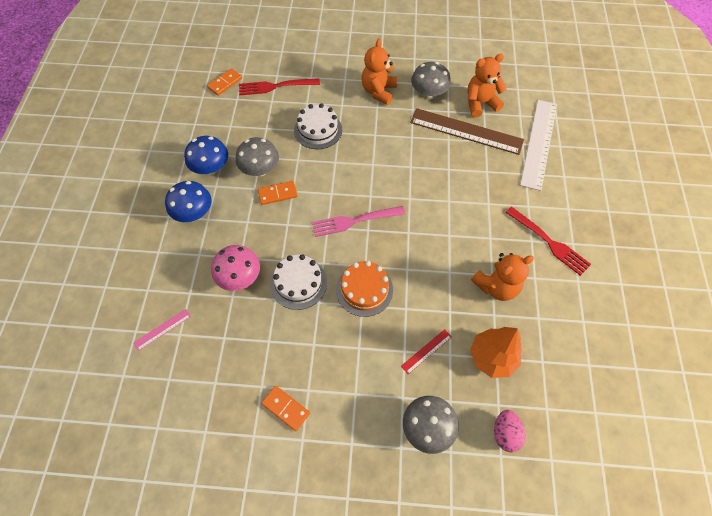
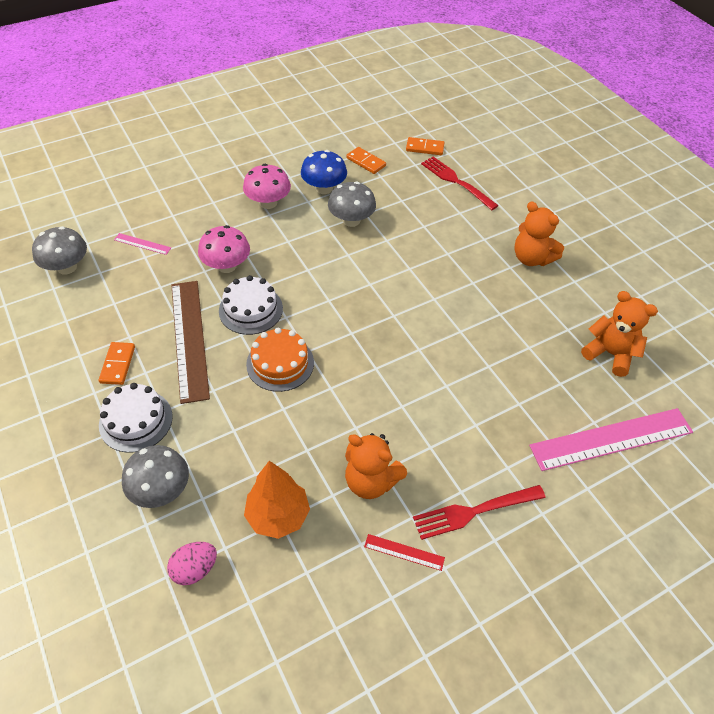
camera: 55 degrees right, 10 degrees down
blue mushroom [165,181,211,222] -> pink mushroom [243,164,291,209]
orange domino [258,181,298,205] -> orange domino moved to [346,147,386,174]
white cake [294,103,342,149] -> white cake moved to [99,383,173,453]
pink fork [312,206,405,237] -> none
orange teddy bear [361,39,397,105] -> orange teddy bear turned 120 degrees counterclockwise [514,201,564,266]
red ruler [401,329,452,374] -> red ruler moved to [364,534,445,571]
brown ruler [410,108,524,155] -> brown ruler moved to [171,281,210,404]
grey mushroom [411,62,451,100] -> grey mushroom moved to [32,226,87,274]
red fork [505,207,591,276] -> red fork turned 60 degrees clockwise [413,485,546,540]
white ruler [520,100,557,191] -> pink ruler [529,408,693,471]

